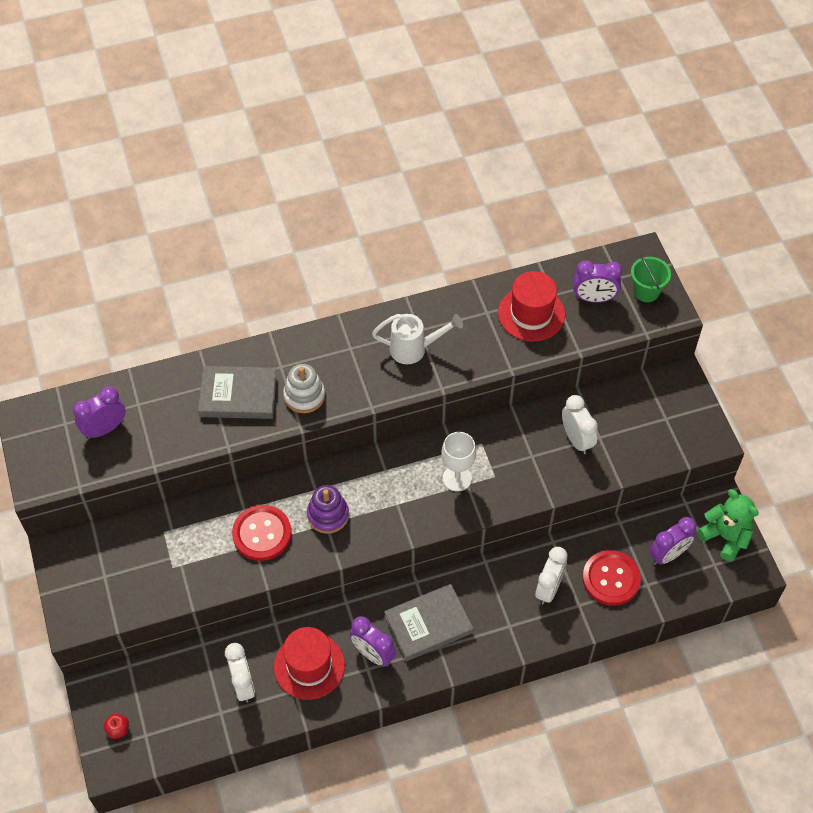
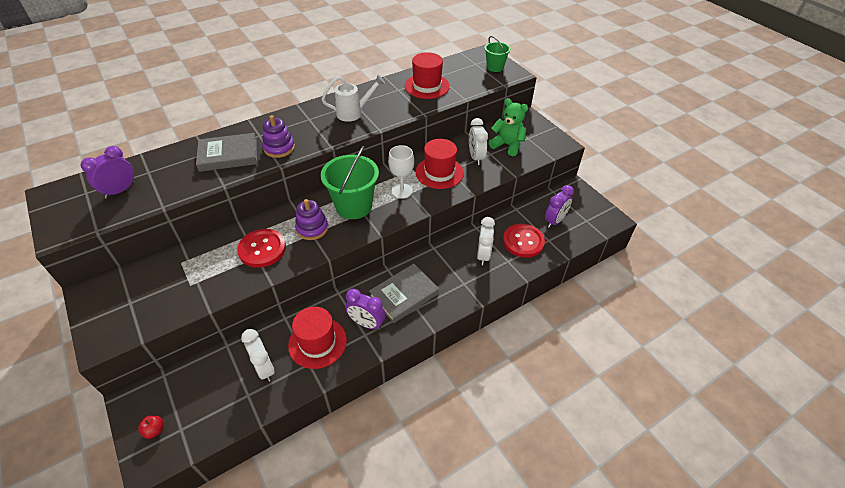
camera: 15 degrees left, 10 degrees down
white stacking toy [283,364,325,413] -> purple stacking toy [262,115,295,158]
white clock [562,395,598,454] -> white clock turned 150 degrees counterclockwise [469,118,488,165]
purple clock [573,261,623,303] -> none
green teddy bear [697,489,759,562] -> green teddy bear moved to [489,98,528,156]
none -> green bucket [321,146,379,219]
none -> red hat [416,139,464,189]

